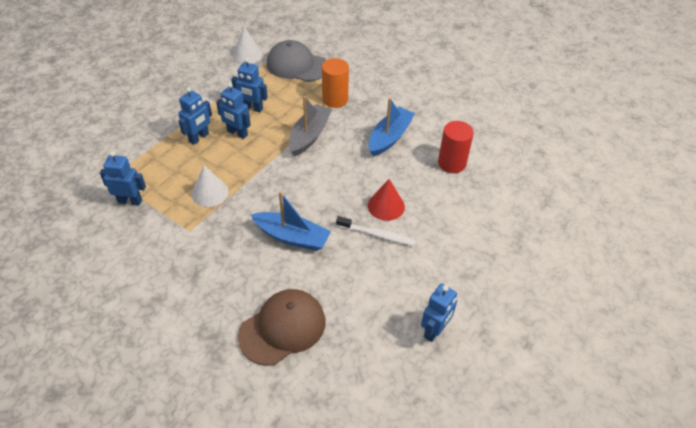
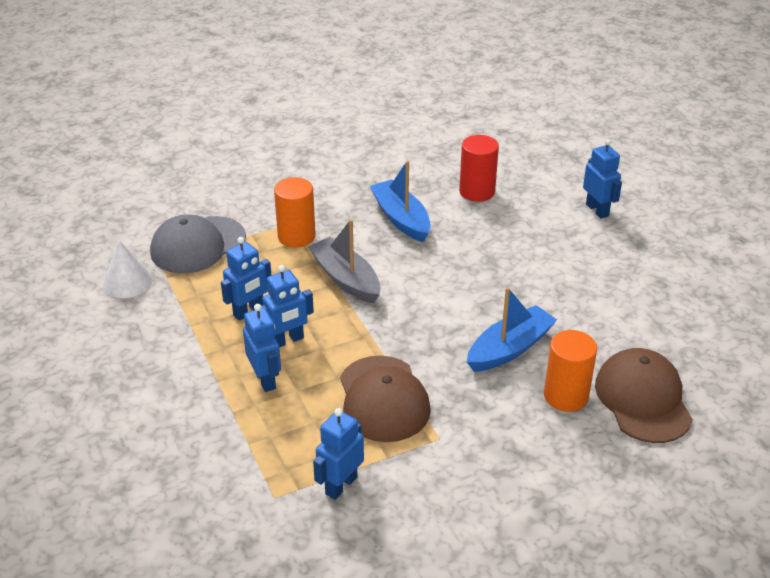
camera: 60 degrees left, 10 degrees down
white cone [192,165,229,207] -> brown cap [340,355,431,442]
white toothbrush [336,216,416,246] -> none
red cone [368,179,405,221] -> none
blue robot [421,283,457,342] -> blue robot moved to [583,139,622,219]
none -> orange cylinder [544,330,597,412]

